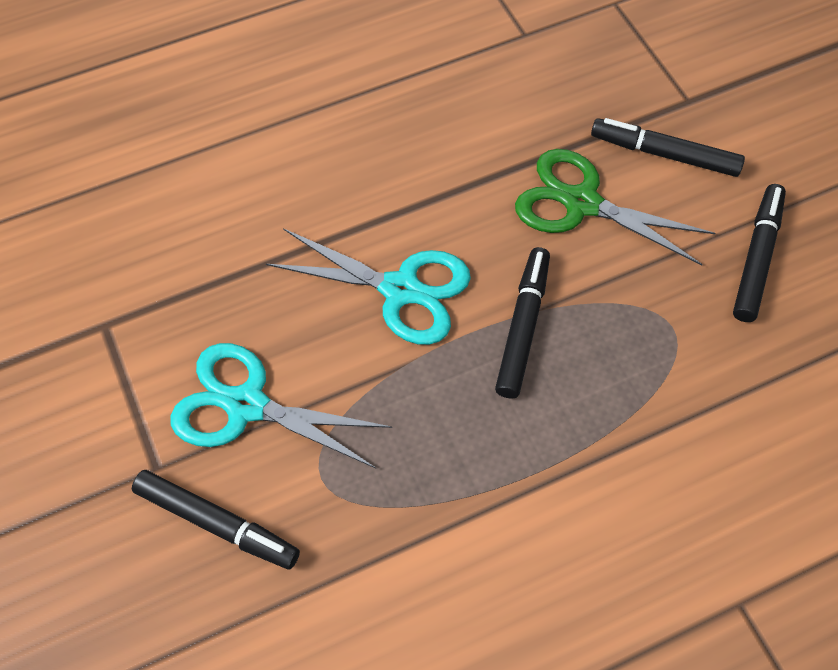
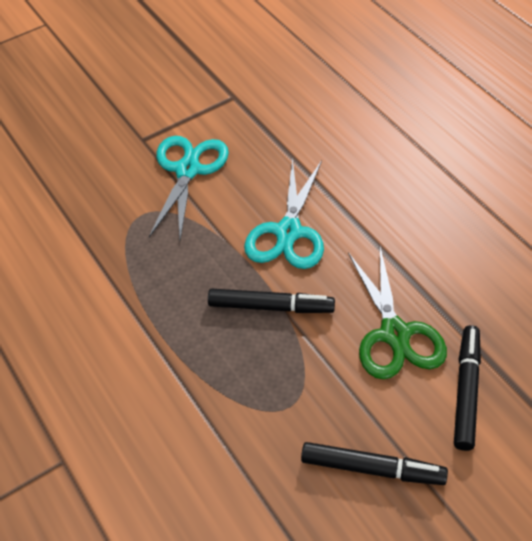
camera: 85 degrees right, 10 degrees down
black marker [132,470,300,570] -> none
green scissors [515,149,715,265] -> green scissors turned 150 degrees clockwise [348,247,447,379]

